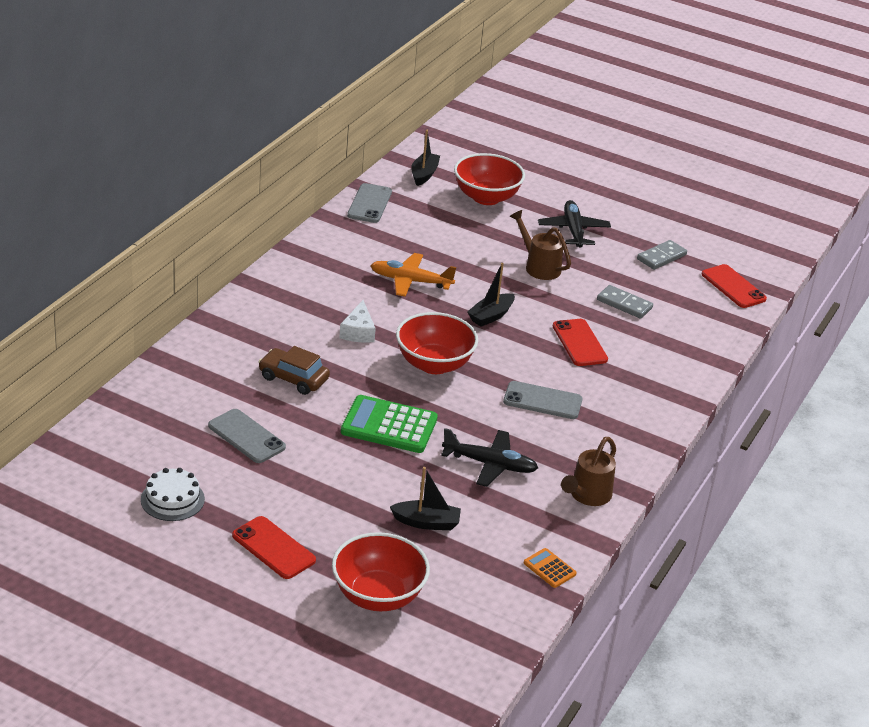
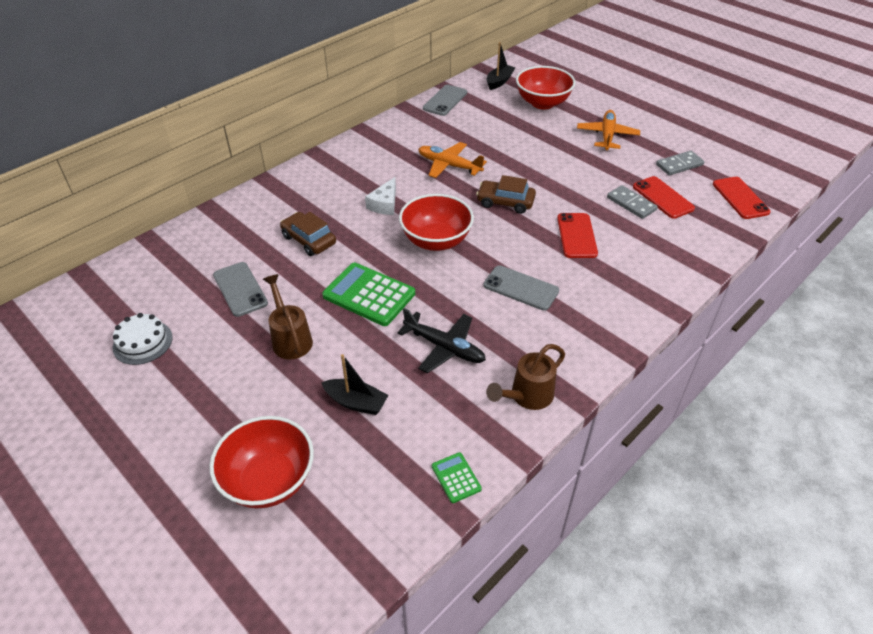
camera: 20 degrees right, 10 degrees up
red phone [232,516,316,579] -> red phone moved to [633,176,695,219]
black boat [467,263,515,327] -> brown car [476,175,536,214]
brown watering can [509,210,571,280] -> brown watering can moved to [263,274,313,359]
orange calculator [524,548,577,588] -> green calculator [432,452,482,503]
black plane [538,200,611,248] -> orange plane [577,110,640,150]

